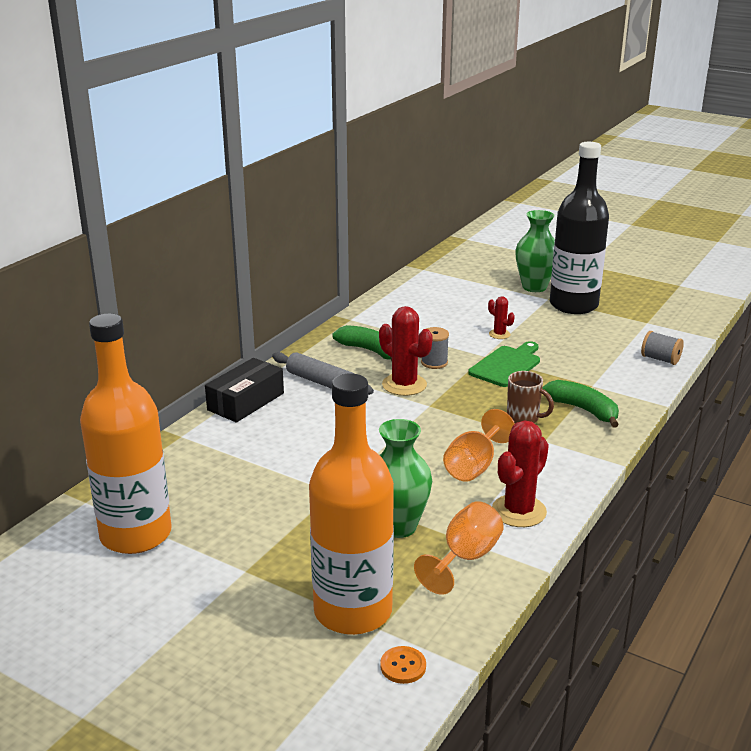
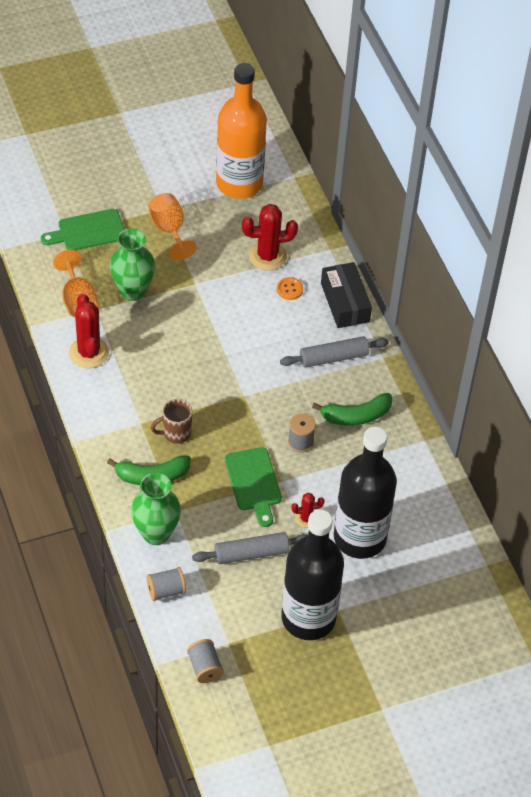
camera: 125 degrees right, 25 degrees up
orange bottle [309,373,394,635] -> green cutting board [41,209,125,250]
red cactus [379,306,433,396] -> red cactus moved to [242,204,298,271]
orange button [380,646,426,684] -> orange button moved to [277,277,303,300]
orange goblet [443,409,515,482] -> orange goblet moved to [148,193,197,261]
green vase [515,210,555,292] -> green vase moved to [131,473,181,545]
none -> grey spool [187,639,224,683]
none -> grey rolling pin [192,532,308,564]
none -> black bottle [334,427,397,559]

